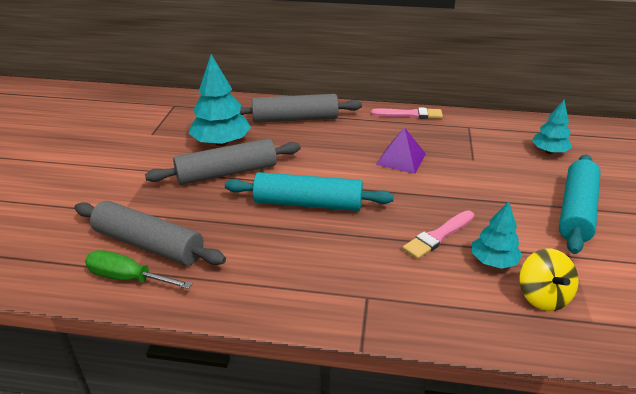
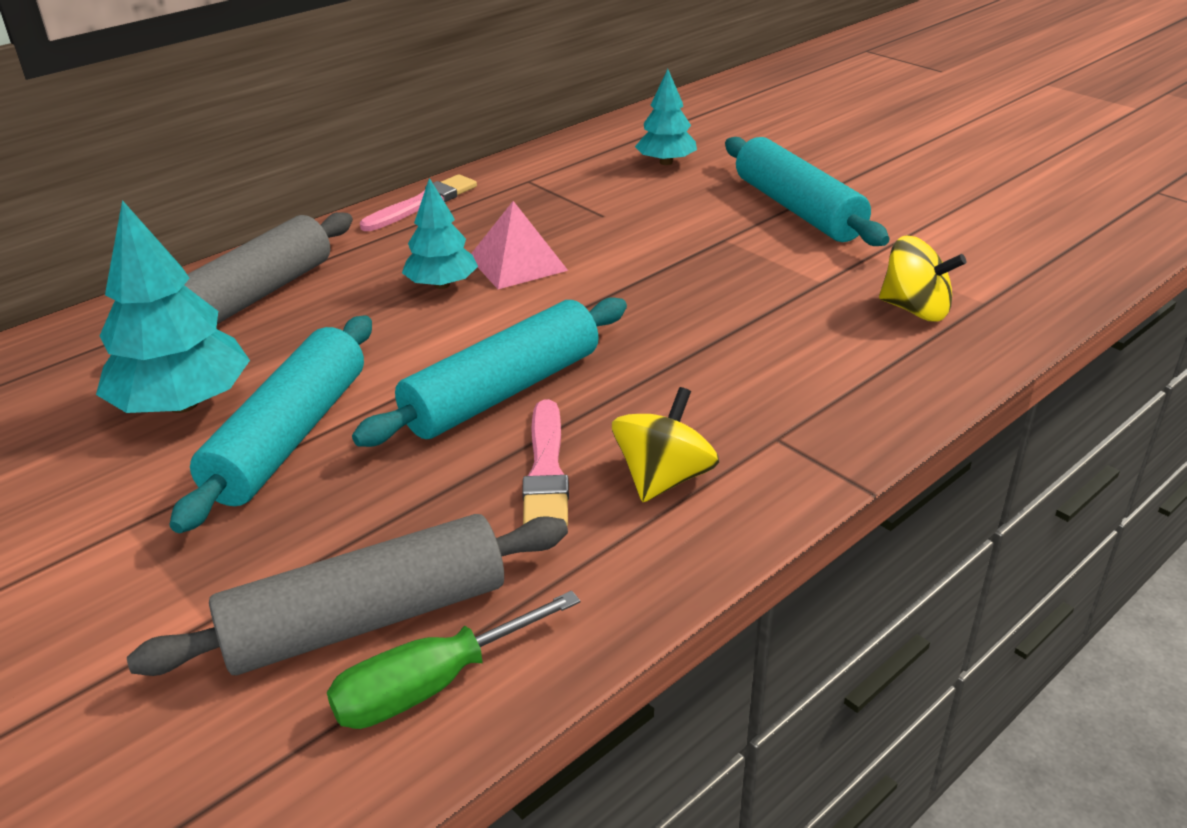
camera: 50 degrees left, 0 degrees up
grey rolling pin [145,138,301,185] -> turquoise rolling pin [169,315,372,533]
purple pyramid [376,127,426,174] -> pink pyramid [471,201,568,289]
pink brush [402,210,474,259] -> pink brush moved to [522,399,569,526]
turquoise tree [472,201,522,269] -> turquoise tree moved to [402,178,478,289]
none -> yellow spinning top [612,387,719,502]

